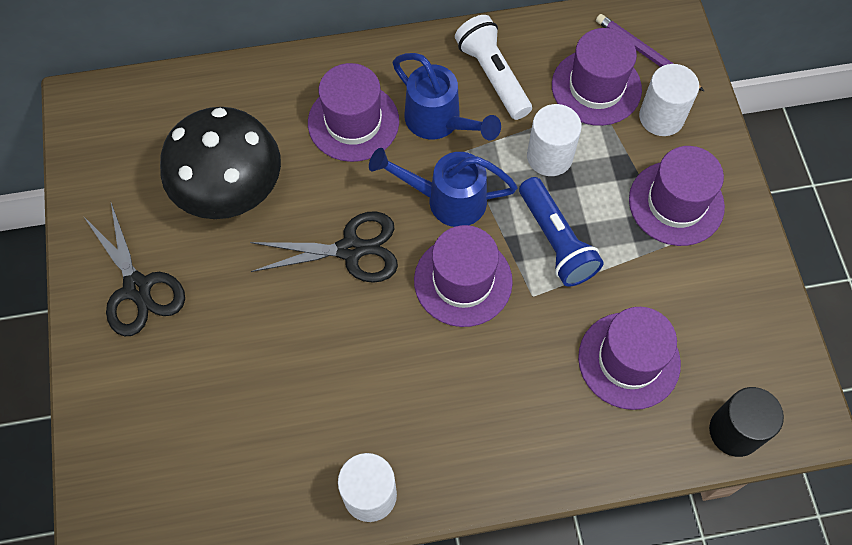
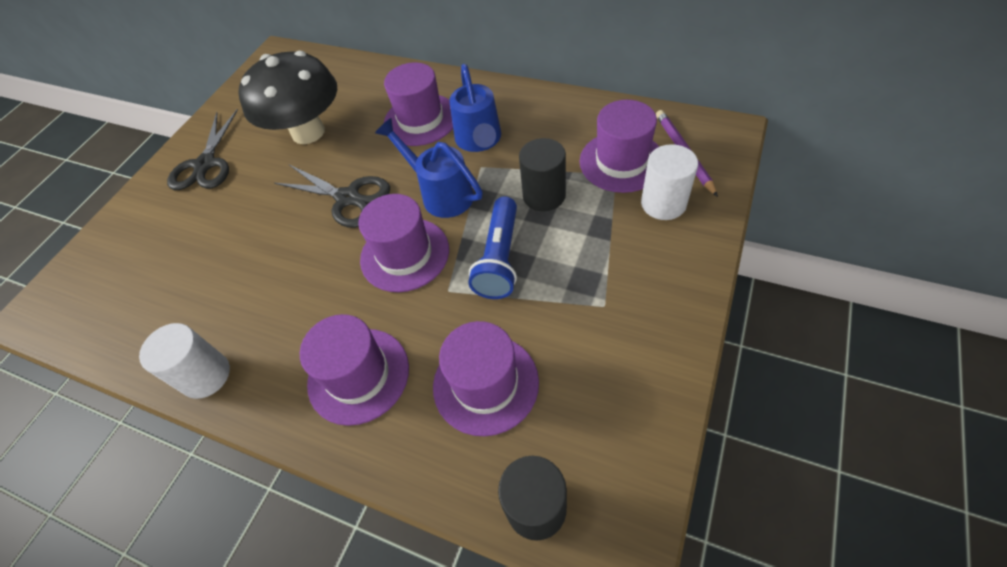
camera: 40 degrees right, 10 degrees down
white flashlight [455,15,532,120] -> none
white cylinder [527,104,582,176] -> black cylinder [519,138,566,211]
purple hat [629,146,725,246] -> purple hat moved to [300,314,409,426]

